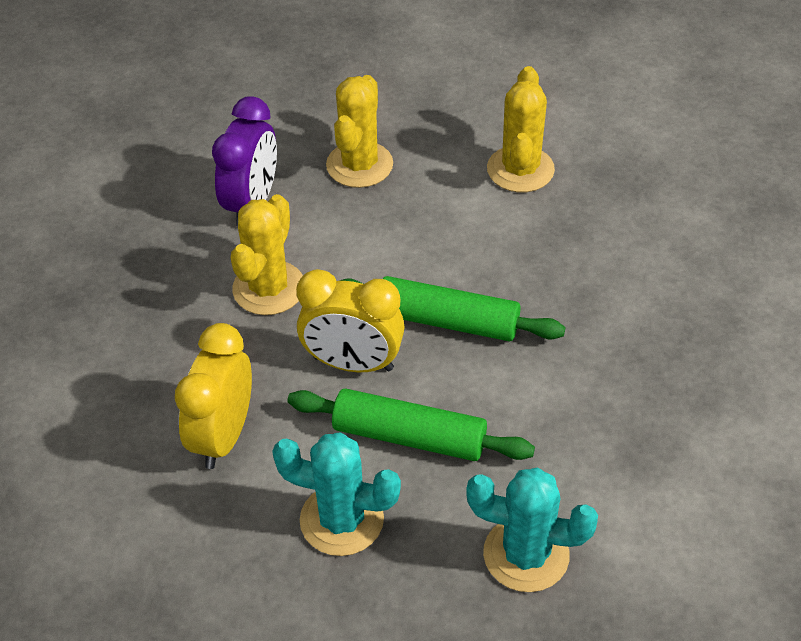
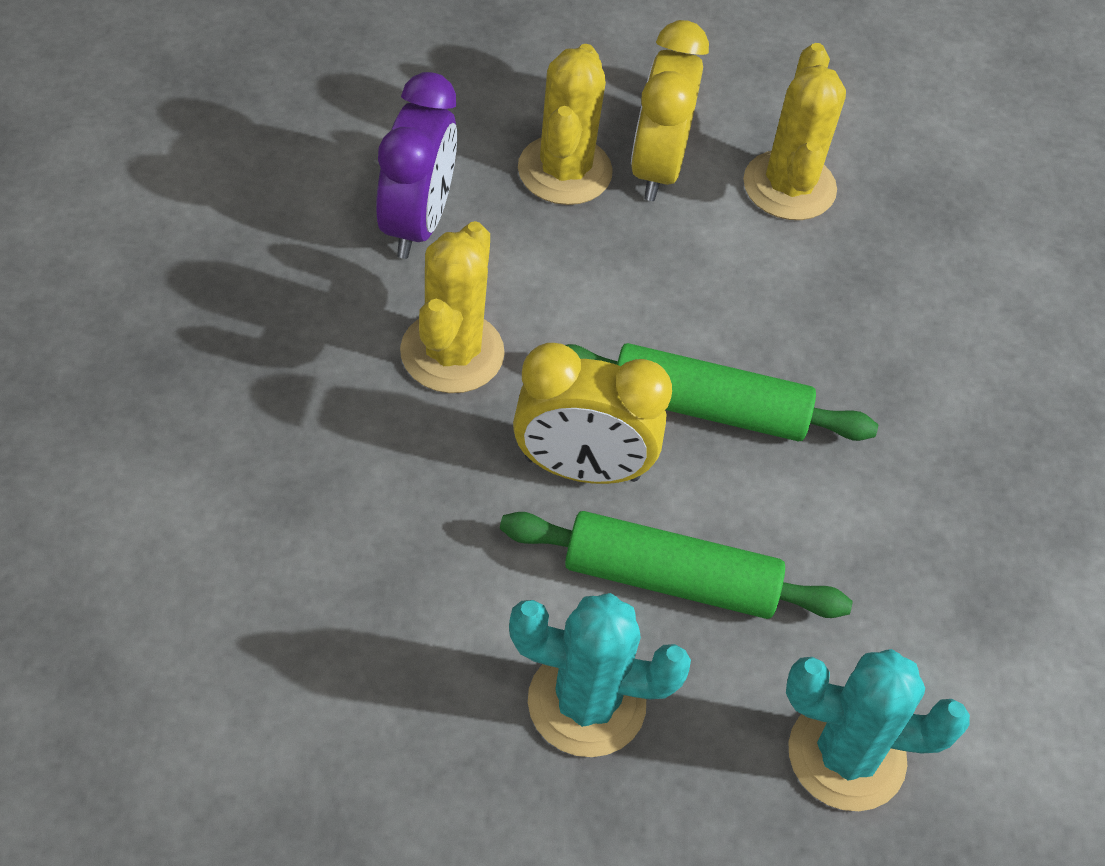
camera: 10 degrees left, 5 degrees up
yellow clock [175,323,252,469] -> yellow clock moved to [631,20,709,201]

